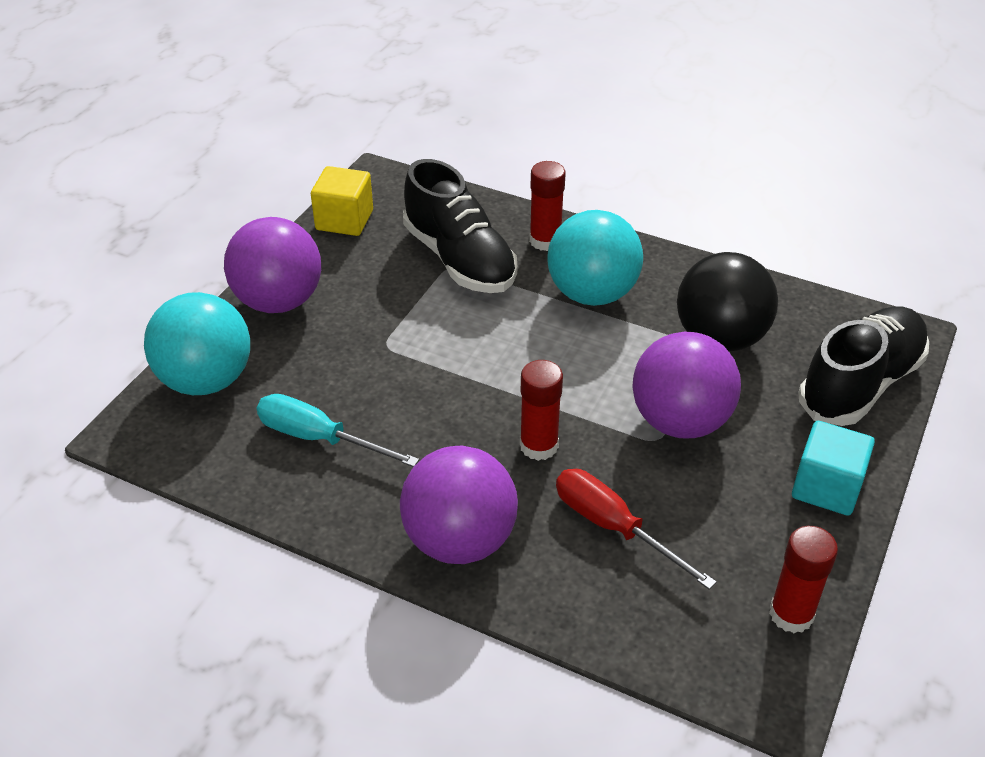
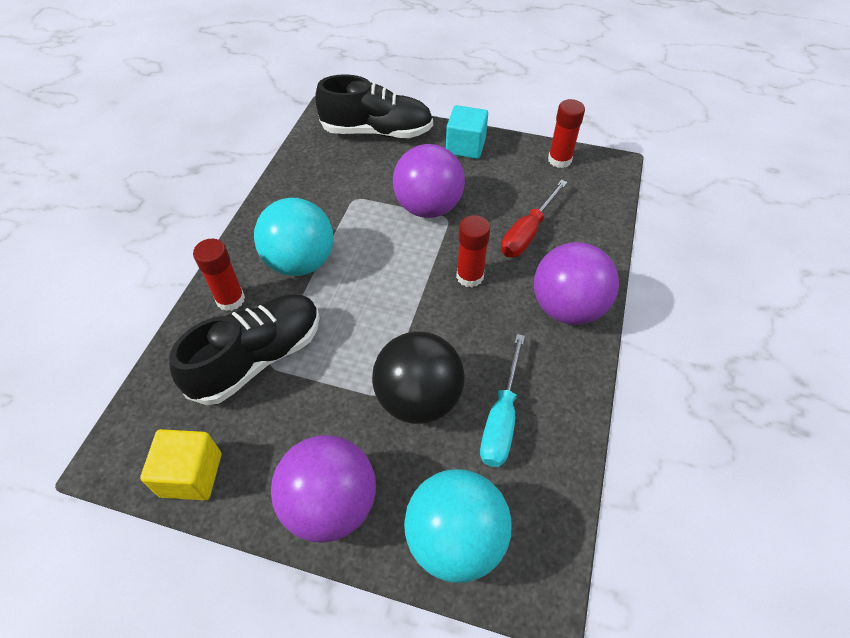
camera: 100 degrees left, 10 degrees up
black ball [677,252,778,352] -> black ball moved to [372,331,465,424]
black shoe [798,306,929,426] -> black shoe turned 150 degrees clockwise [315,74,433,138]

